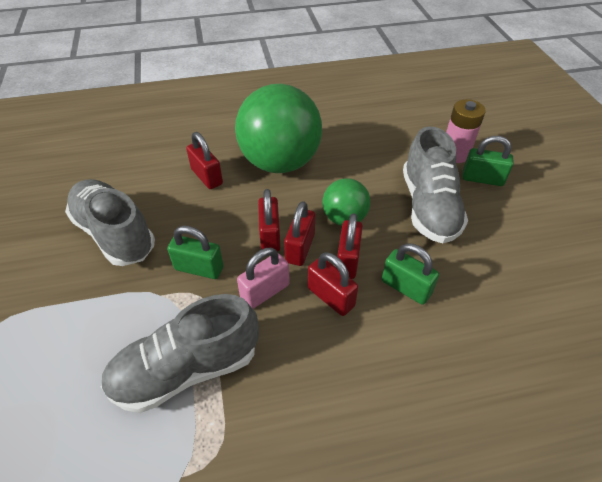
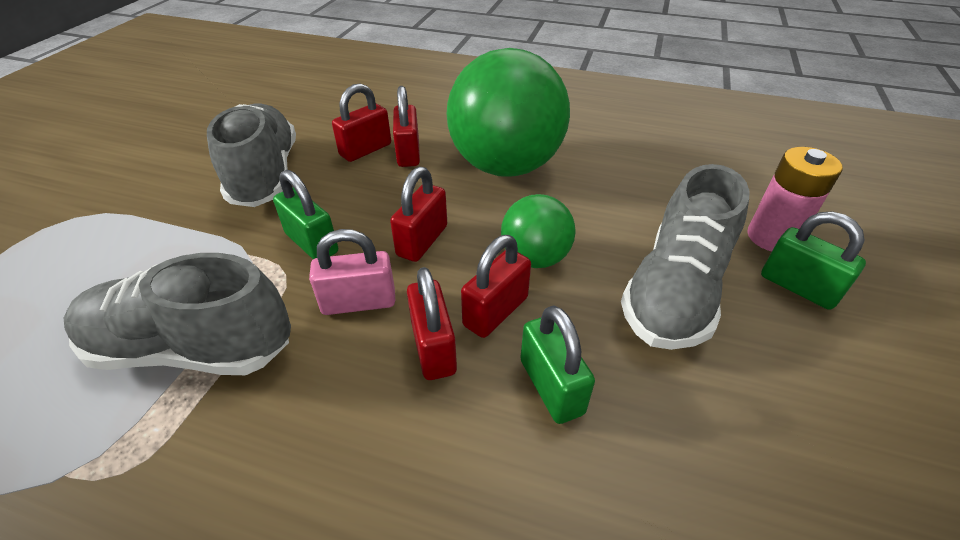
camera: 30 degrees right, 5 degrees down
red padlock [284,201,315,266] -> red padlock moved to [332,84,391,162]

